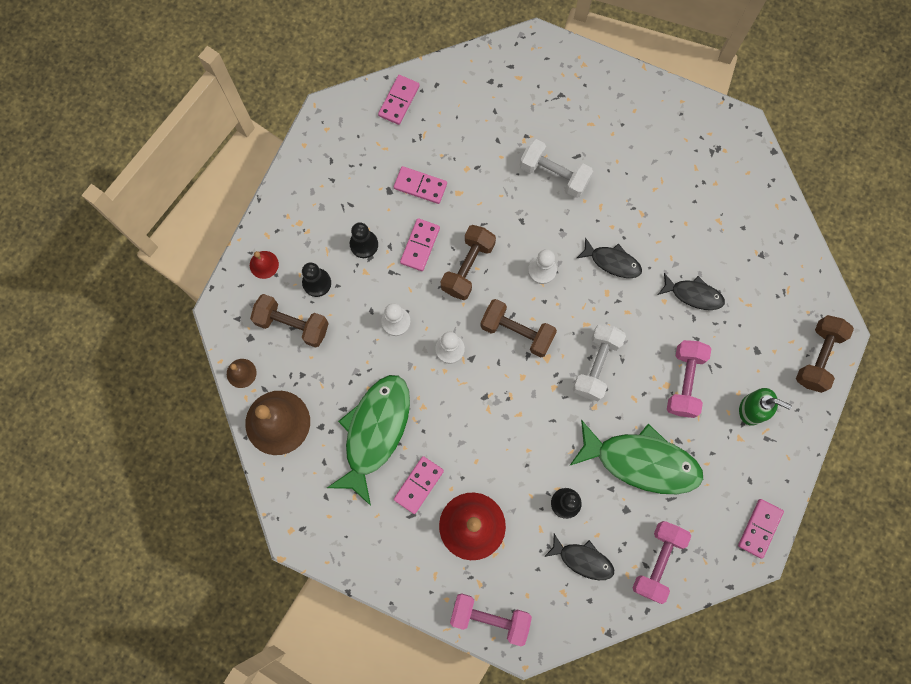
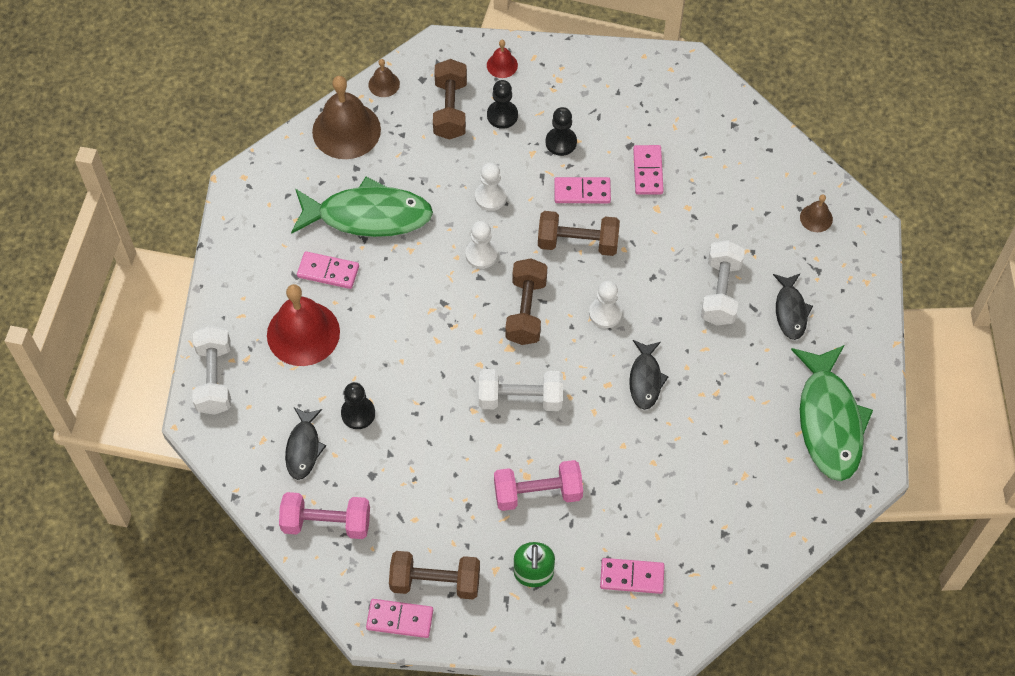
camera: 70 degrees right, 15 degrees down
pink domino [378,75,420,125] -> pink domino moved to [600,558,665,594]
pink dumbbell [450,593,532,646] -> white dumbbell [192,326,231,415]
green fish [569,420,703,494] -> green fish moved to [791,345,873,481]
black fish [658,273,725,310] -> black fish moved to [773,274,813,340]
brown dumbbell [796,315,854,393] -> brown dumbbell moved to [389,551,480,599]
none -> brown bell [800,194,833,232]

